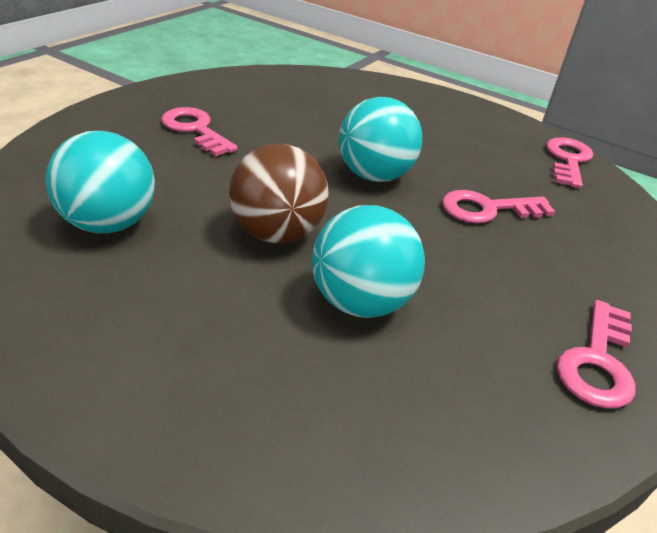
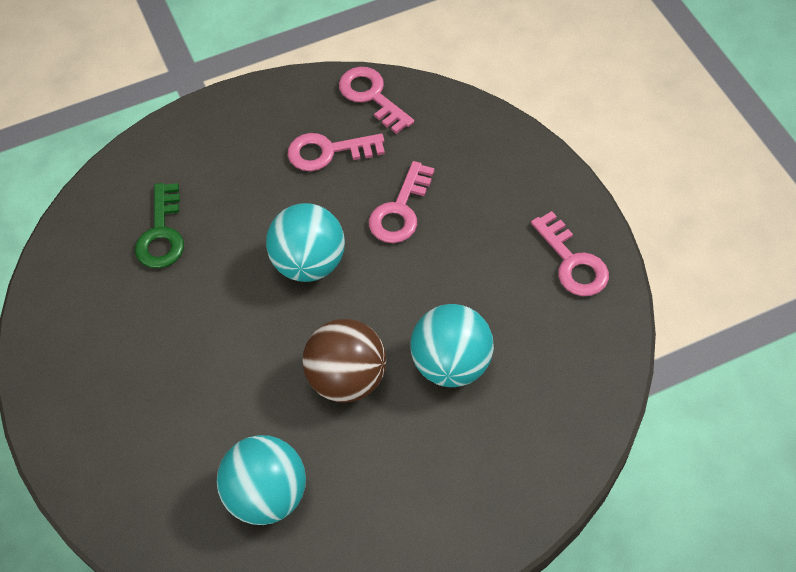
camera: 50 degrees left, 20 degrees up
pink key [161,107,238,156] -> pink key moved to [288,133,385,171]
none -> green key [135,183,184,268]

